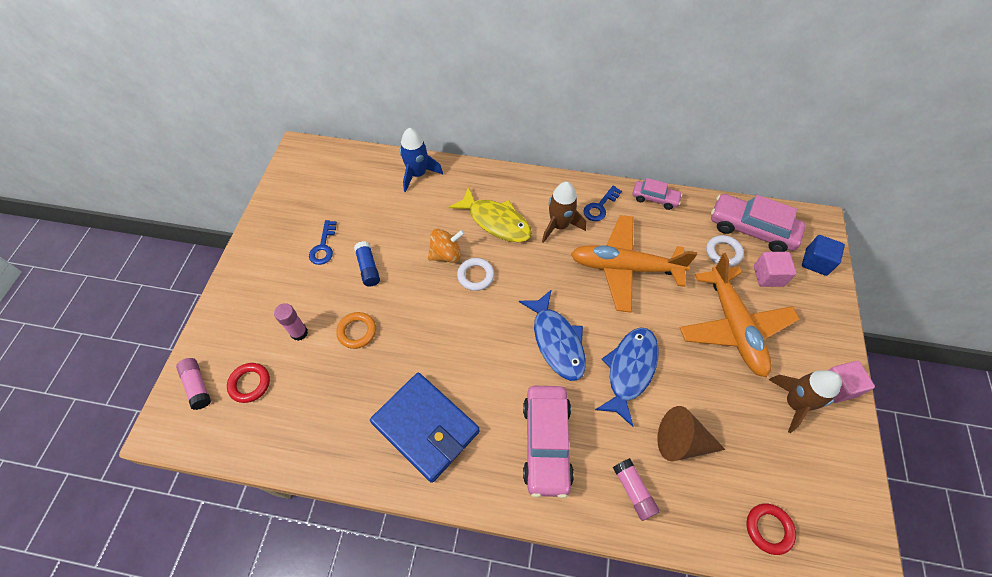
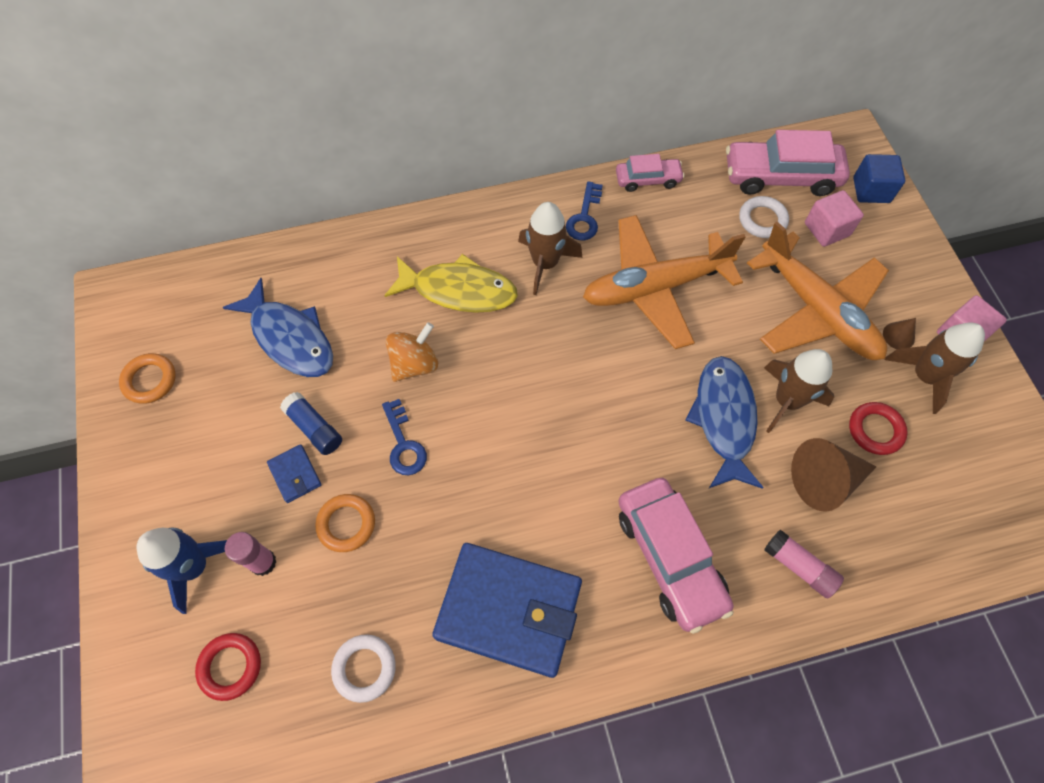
camera: 25 degrees left, 5 degrees up
pink glue stick [176,358,211,410] -> none
blue key [309,220,337,265] -> blue key moved to [382,399,427,475]
blue rocket [400,128,443,192] -> blue rocket moved to [136,528,227,614]
white ring [457,258,494,291] -> white ring moved to [331,634,396,703]
blue fish [519,289,586,381] -> blue fish moved to [223,278,333,377]
red ring [747,504,796,555] -> red ring moved to [849,402,908,455]
none -> orange ring [119,353,176,404]
none -> blue wallet [267,444,321,503]
none -> brown rocket [764,349,834,433]
none -> brown cone [883,318,916,349]

